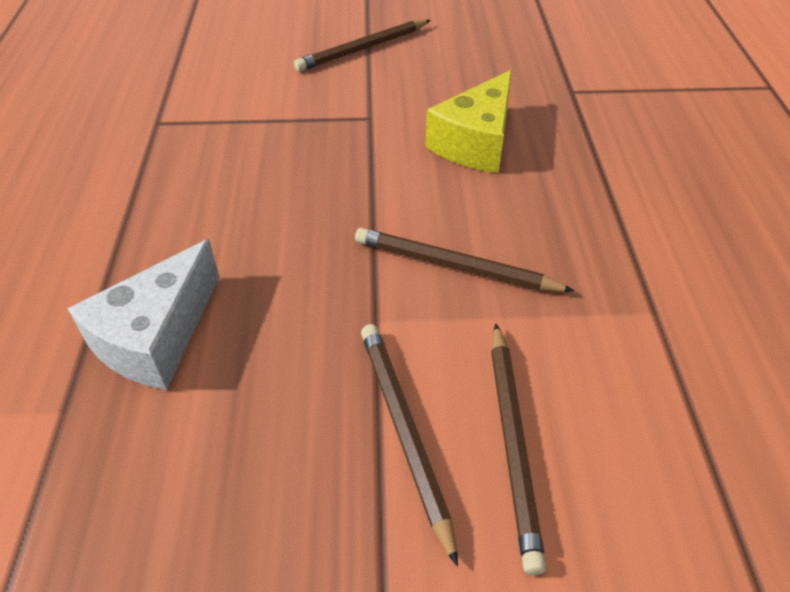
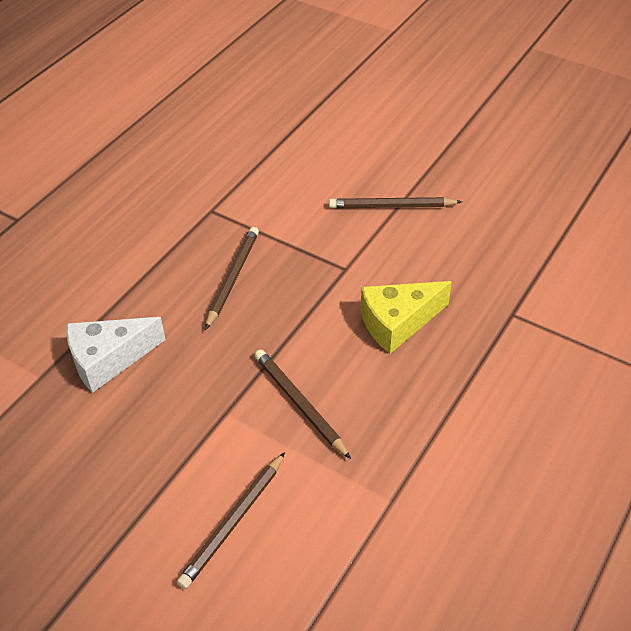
camera: 35 degrees right, 0 degrees up
brown pencil [361,324,458,567] -> brown pencil moved to [205,227,259,330]

